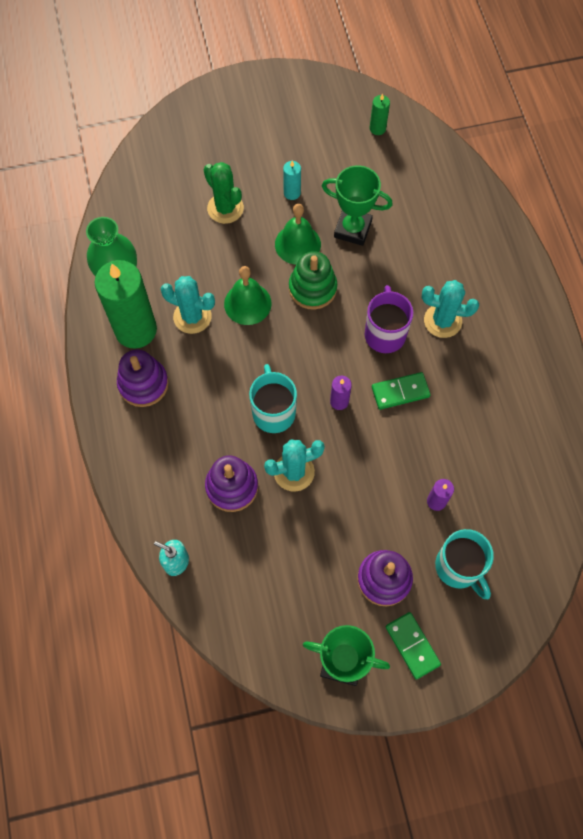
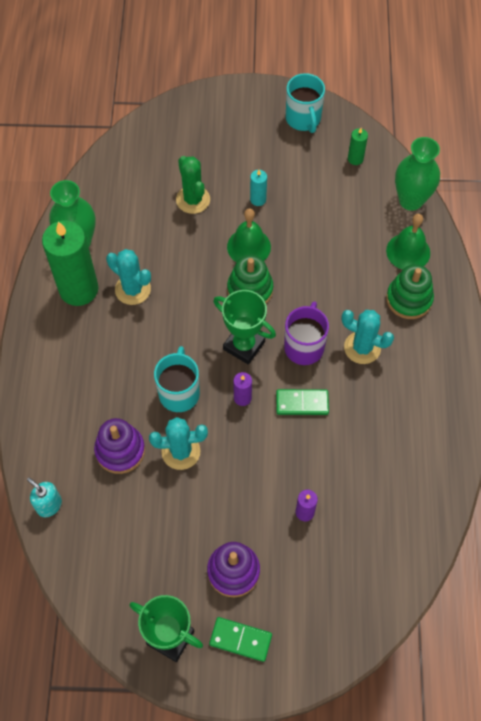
camera: 15 degrees right, 5 degrees down
purple stacking toy [117,350,169,407] -> none
green bell [224,266,272,325] -> green bell moved to [386,214,430,270]
green trophy [322,165,393,246] -> green trophy moved to [213,290,276,365]
green domino [386,612,441,679] -> green domino turned 60 degrees counterclockwise [209,617,272,662]
turquoise mug [435,529,494,599] -> turquoise mug moved to [286,73,325,133]
none -> green stacking toy [386,264,434,319]
none -> green vase [395,137,440,211]

